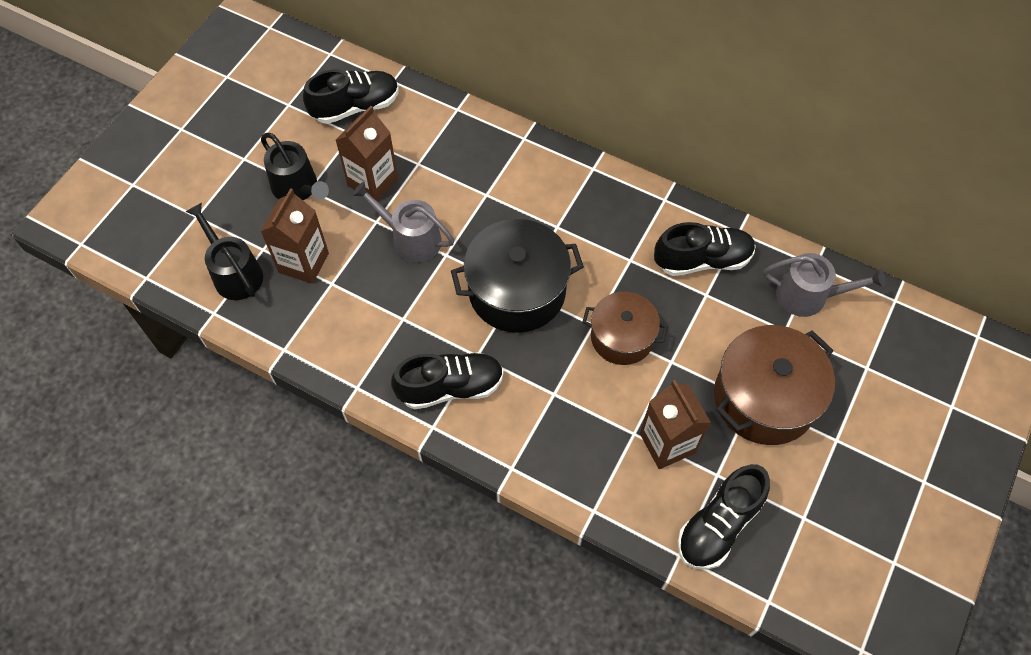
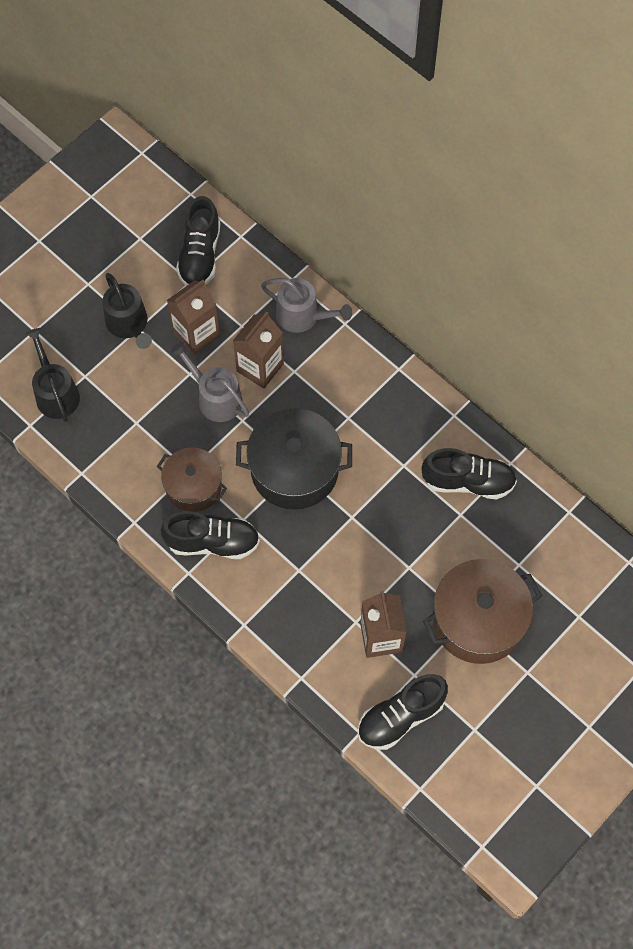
camera: 15 degrees right, 5 degrees up
brown carton [260,188,329,284] -> brown carton moved to [233,311,284,389]
black shoe [303,69,399,124] -> black shoe turned 105 degrees clockwise [176,196,220,286]
brown pot [582,292,668,365] -> brown pot moved to [157,448,227,512]
grey watering can [763,253,886,317] -> grey watering can moved to [261,278,352,333]

